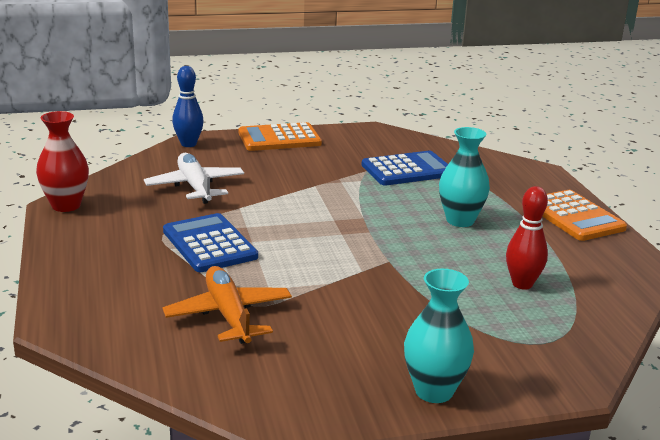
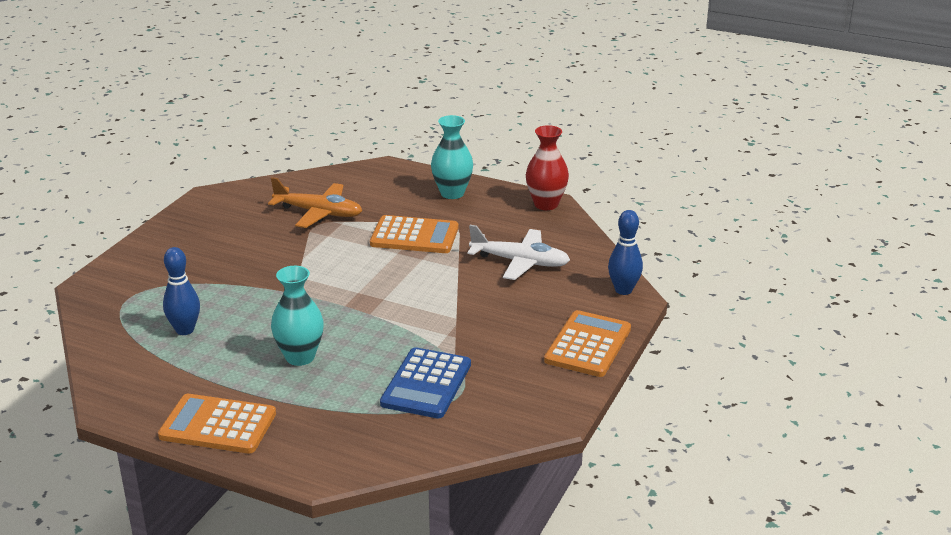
camera: 130 degrees right, 5 degrees up
blue calculator [163,213,258,272] -> orange calculator [370,215,458,253]
turquoise vase [404,269,474,403] -> turquoise vase moved to [431,115,473,199]
red bowling pin [506,186,548,290] -> blue bowling pin [163,247,200,335]

